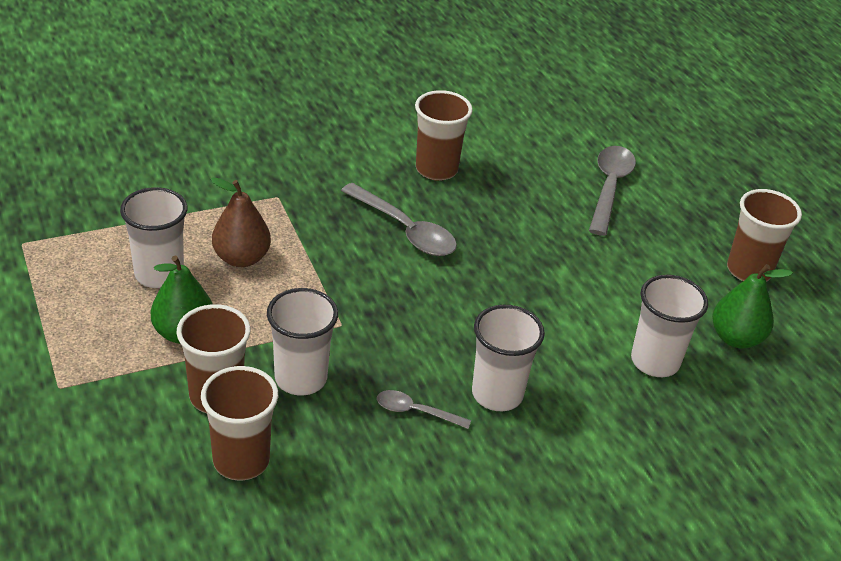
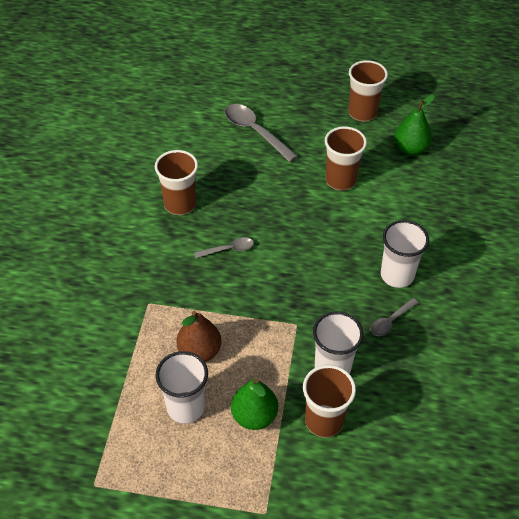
camera: 55 degrees left, 10 degrees up
brown cup [201,366,278,480] -> brown cup moved to [325,126,367,190]
grey spoon [341,183,457,256] -> grey spoon [194,237,254,258], size x0.56
white cup [631,275,708,377] -> none

